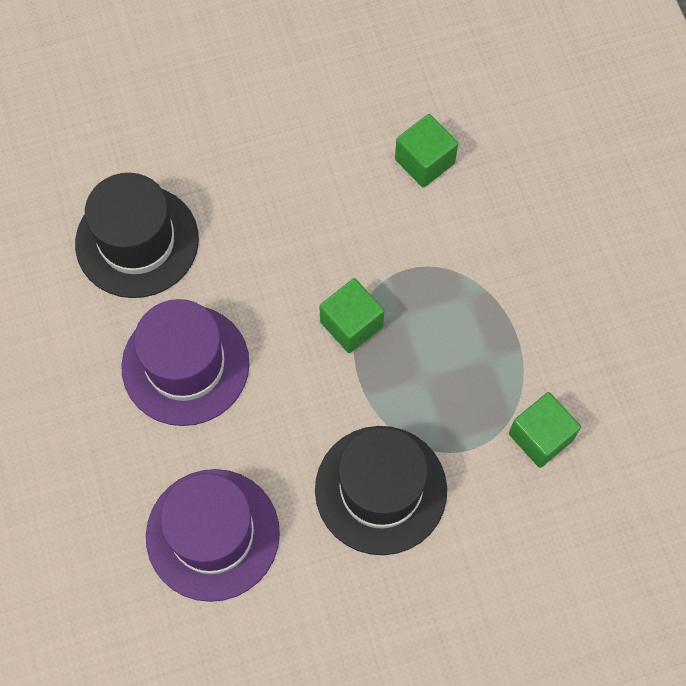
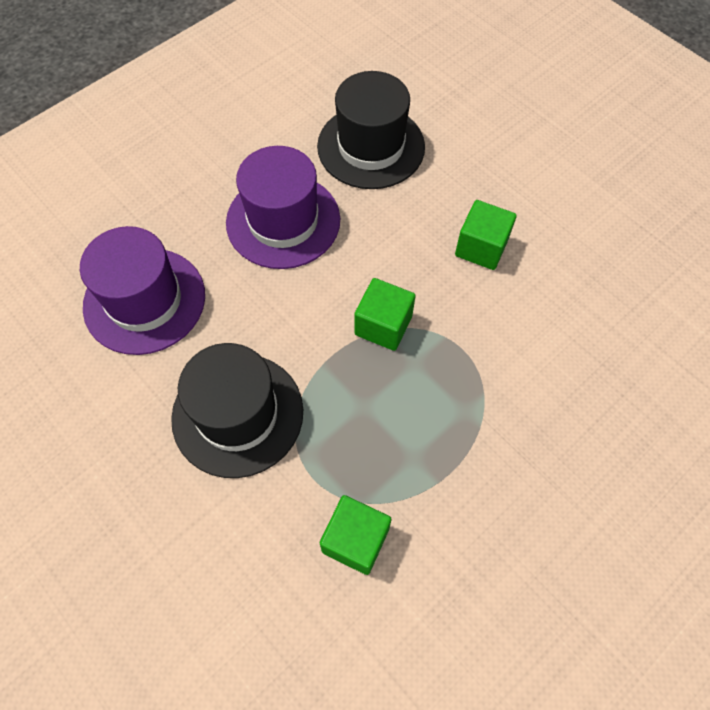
camera: 65 degrees right, 5 degrees down
green cube [395,114,458,188] -> green cube moved to [455,200,517,270]

